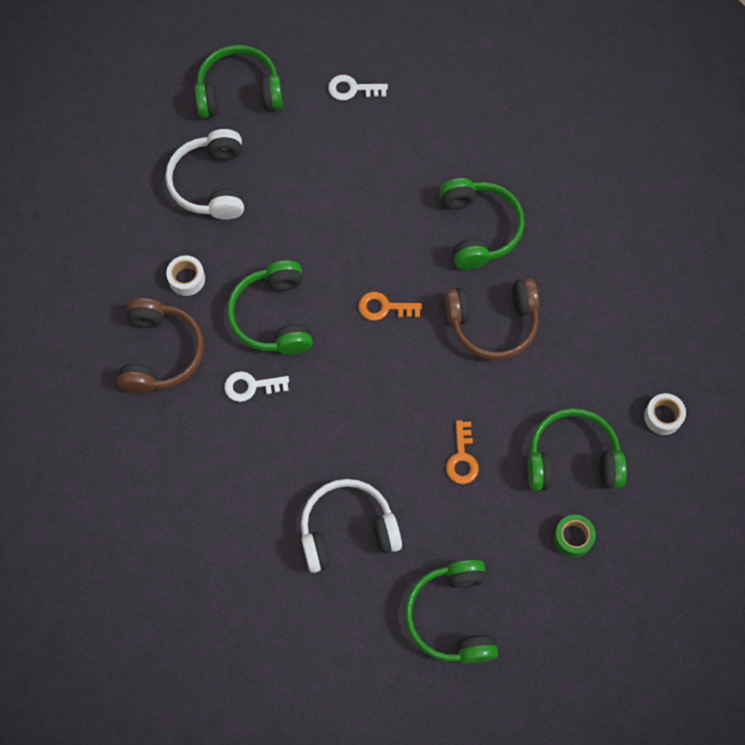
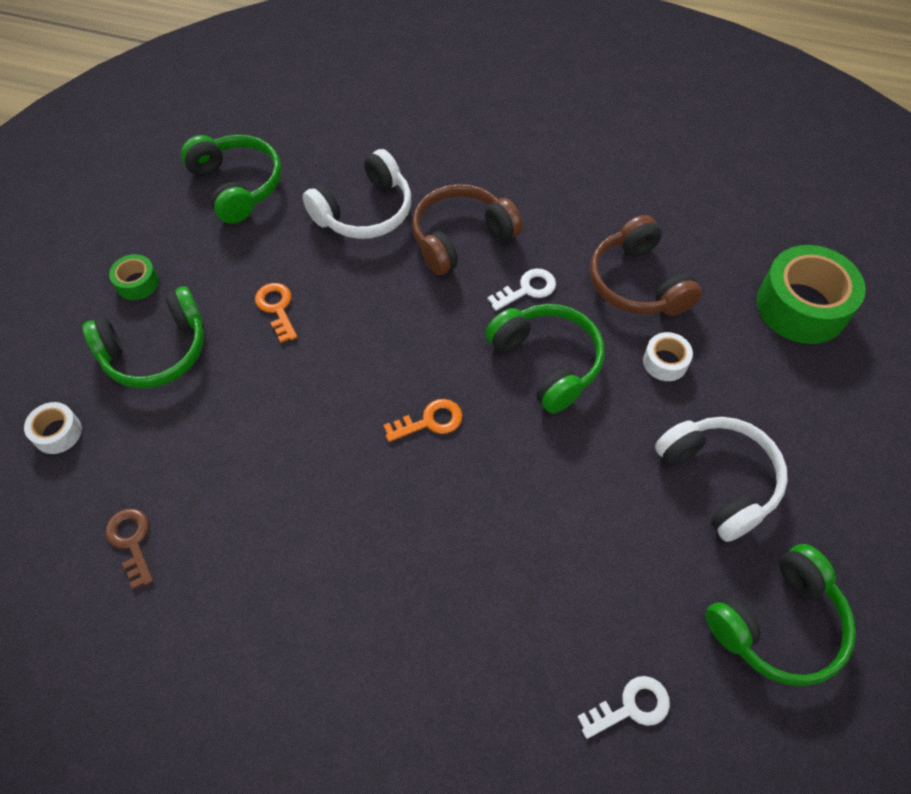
camera: 155 degrees right, 10 degrees down
green headphones [439,178,524,270] -> none
brown headphones [445,278,539,360] -> brown headphones moved to [412,184,523,275]
none -> brown key [106,509,153,589]
none -> green tape [757,245,866,344]

